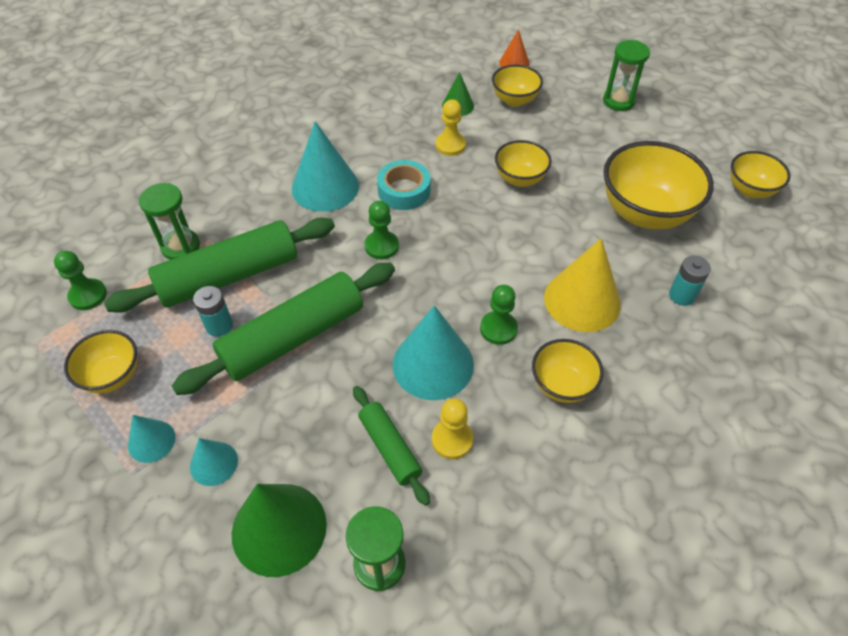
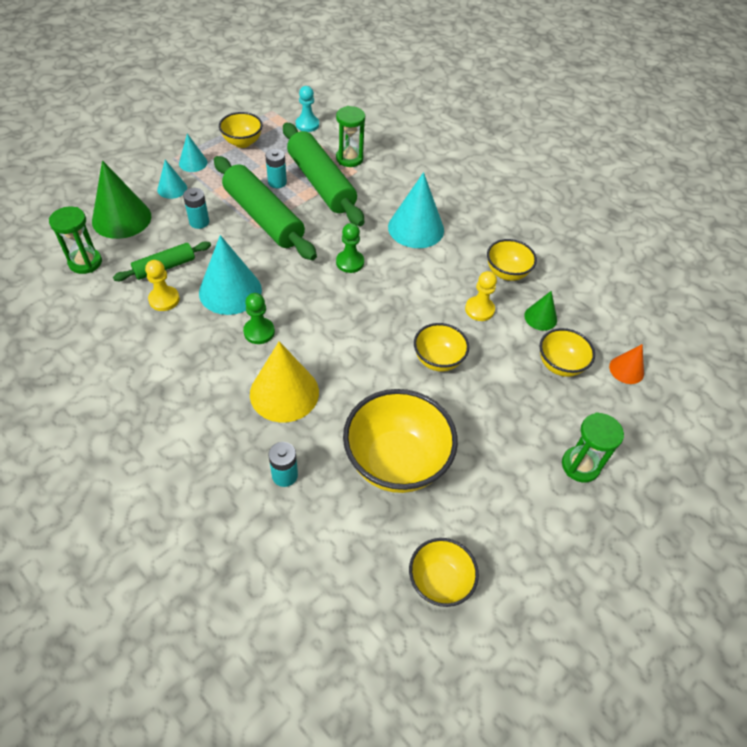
camera: 85 degrees right, 0 degrees up
green pawn [54,251,107,310] -> turquoise pawn [296,86,319,132]
turquoise tape [377,160,431,210] -> none
yellow bowl [532,339,604,403] -> yellow bowl moved to [487,239,537,281]
none -> turquoise battery [183,188,209,229]

